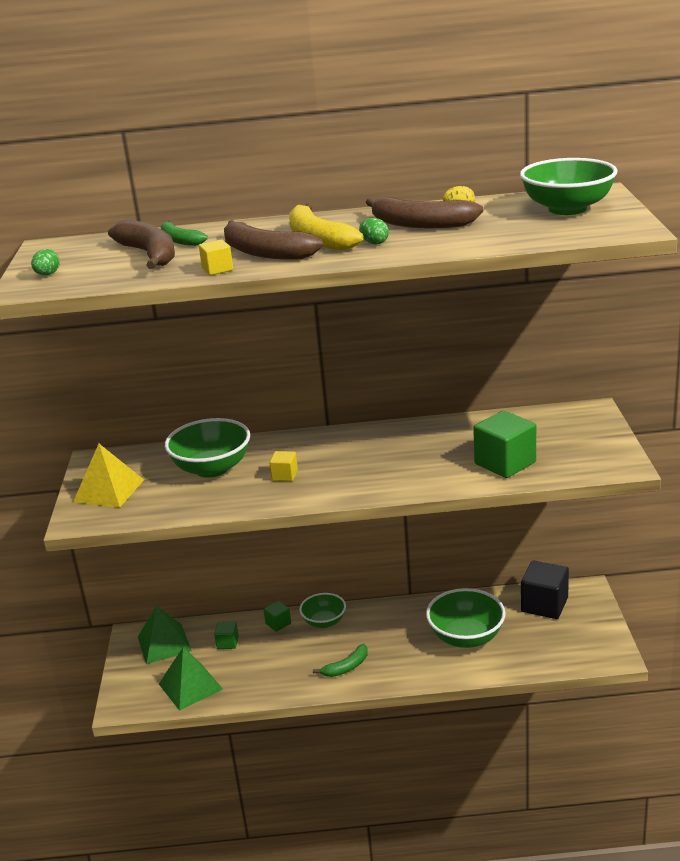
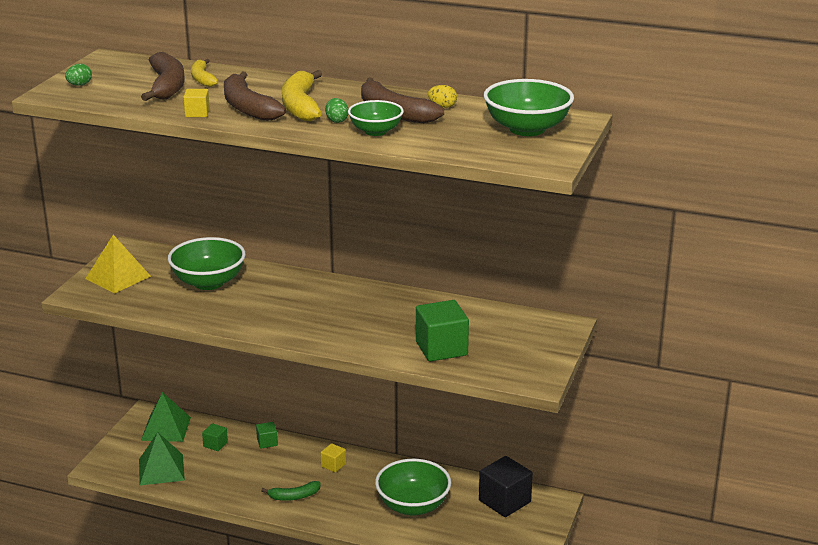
camera: 20 degrees right, 0 degrees up
green banana [160,221,208,246] -> yellow banana [191,59,218,87]
yellow cube [269,451,298,481] -> yellow cube moved to [321,443,346,472]
green bowl [300,593,346,628] -> green bowl moved to [348,100,404,136]

